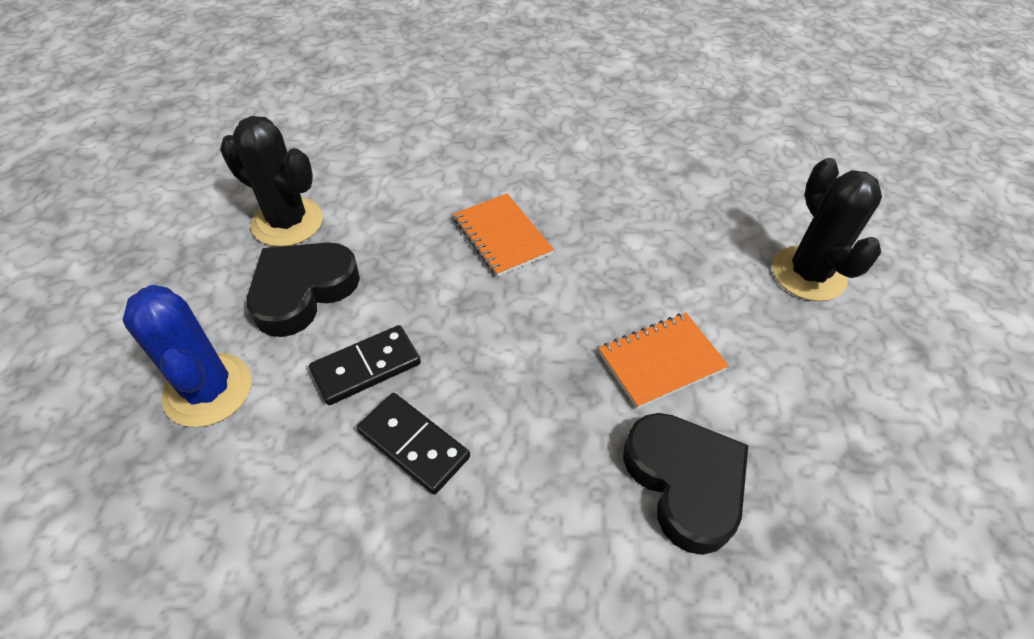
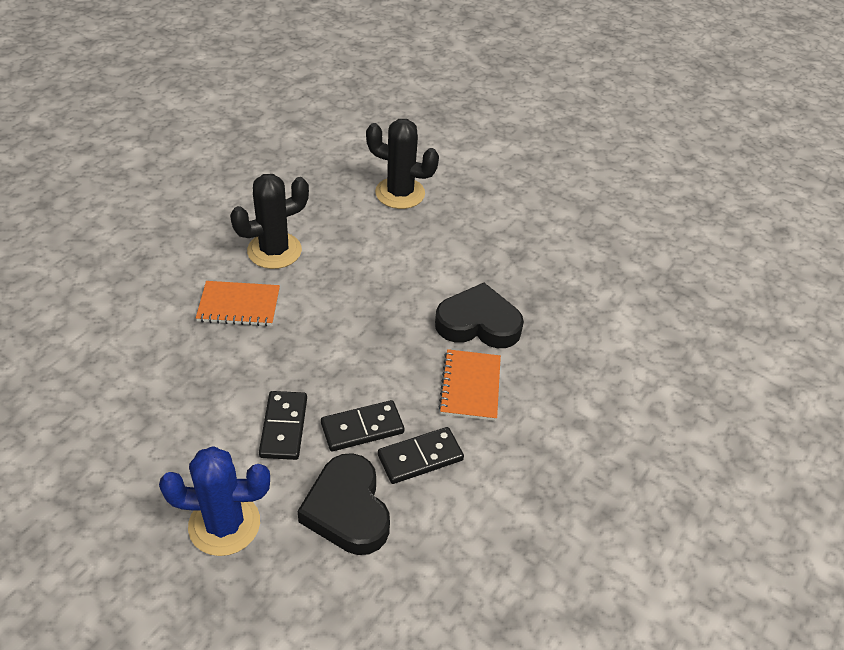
camera: 60 degrees left, 5 degrees down
black cactus [220,116,323,247] -> black cactus moved to [230,174,309,269]
black heart [247,242,360,337] -> black heart moved to [297,453,390,555]
orange notebook [599,313,729,409] -> orange notebook moved to [439,349,501,421]
none -> black domino [378,427,464,484]

